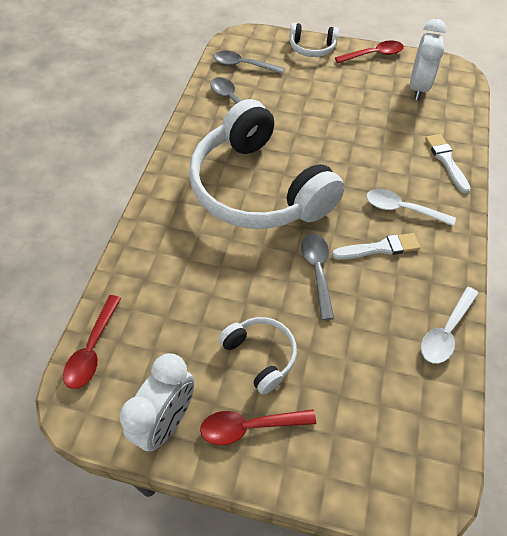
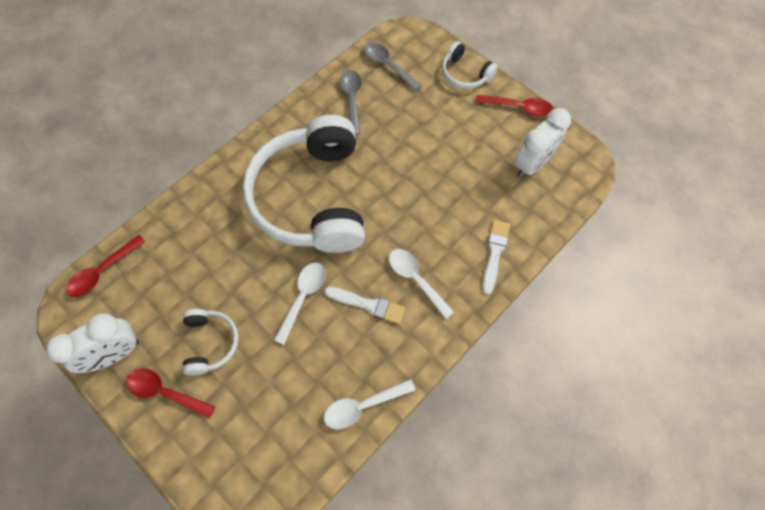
camera: 30 degrees right, 10 degrees up
grey spoon [301,234,334,320] -> white spoon [274,263,325,345]

